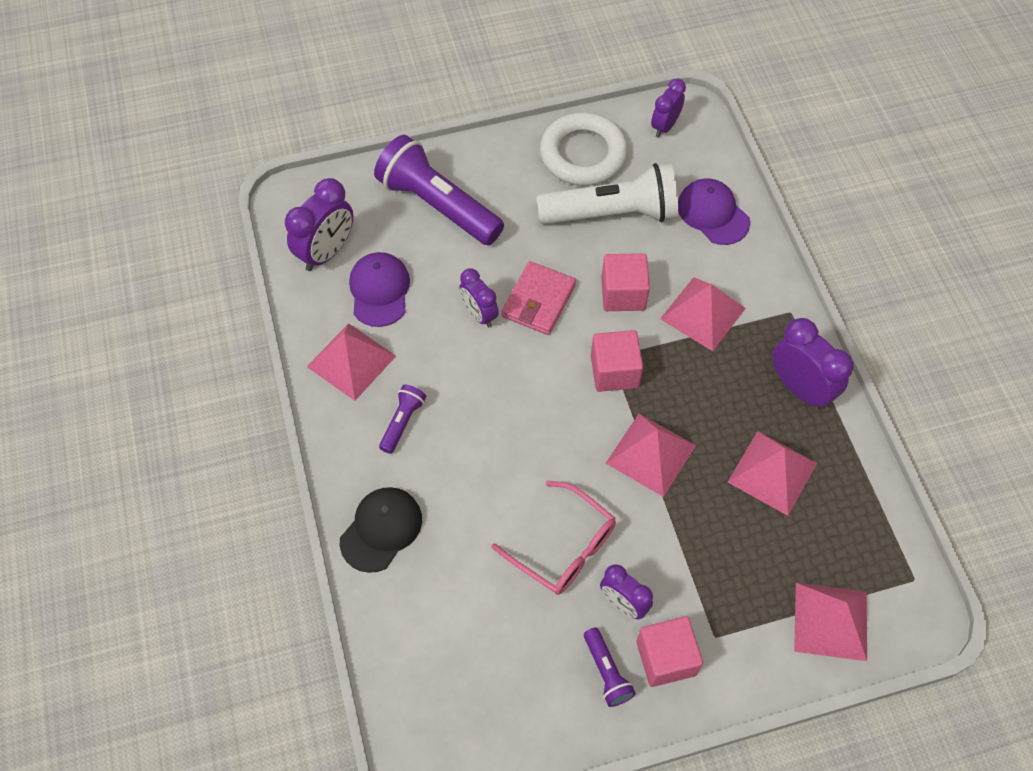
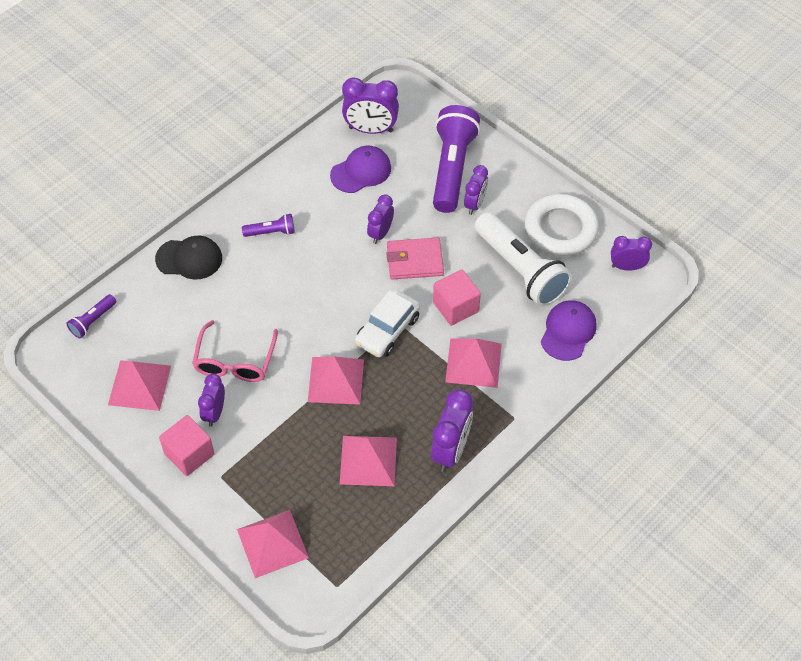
camera: 60 degrees right, 5 degrees down
pink pyramid [307,323,396,401] -> pink pyramid moved to [108,360,171,411]
purple flashlight [584,628,636,707] -> purple flashlight moved to [66,294,116,338]
pink cube [591,330,643,392] -> white car [355,290,420,357]
none -> purple clock [464,165,488,215]

